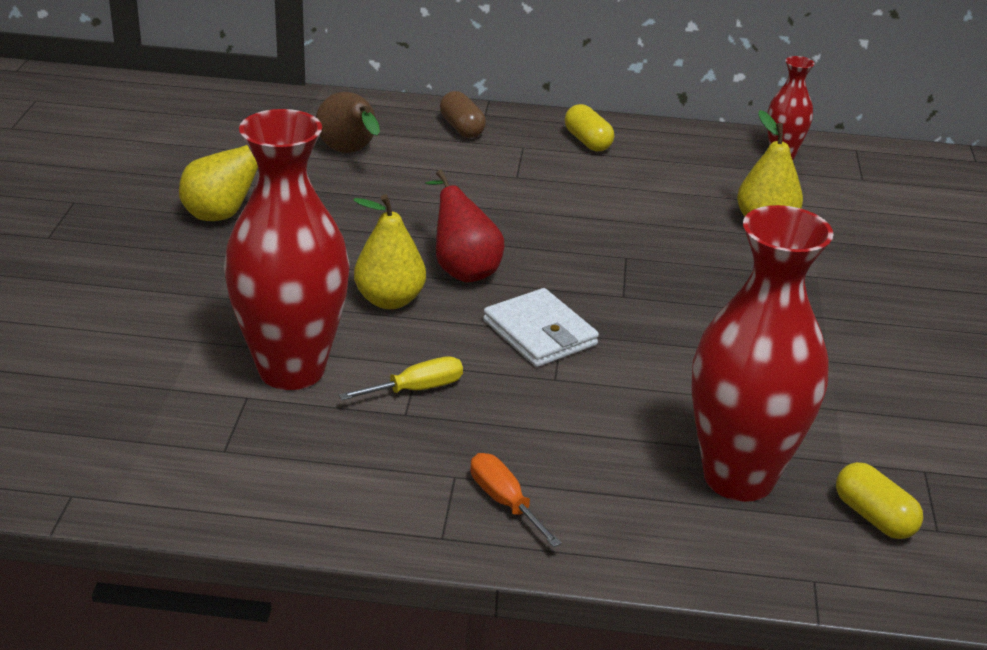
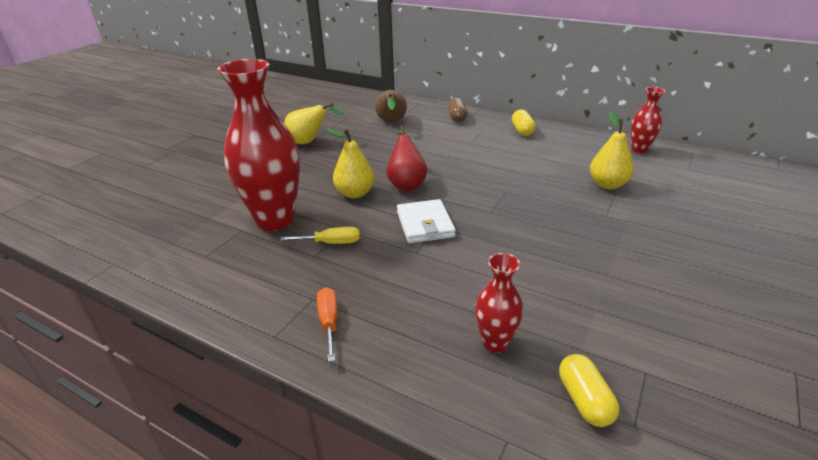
camera: 25 degrees right, 0 degrees up
red vase [691,205,834,502] -> red vase [475,253,523,353], size x0.49

